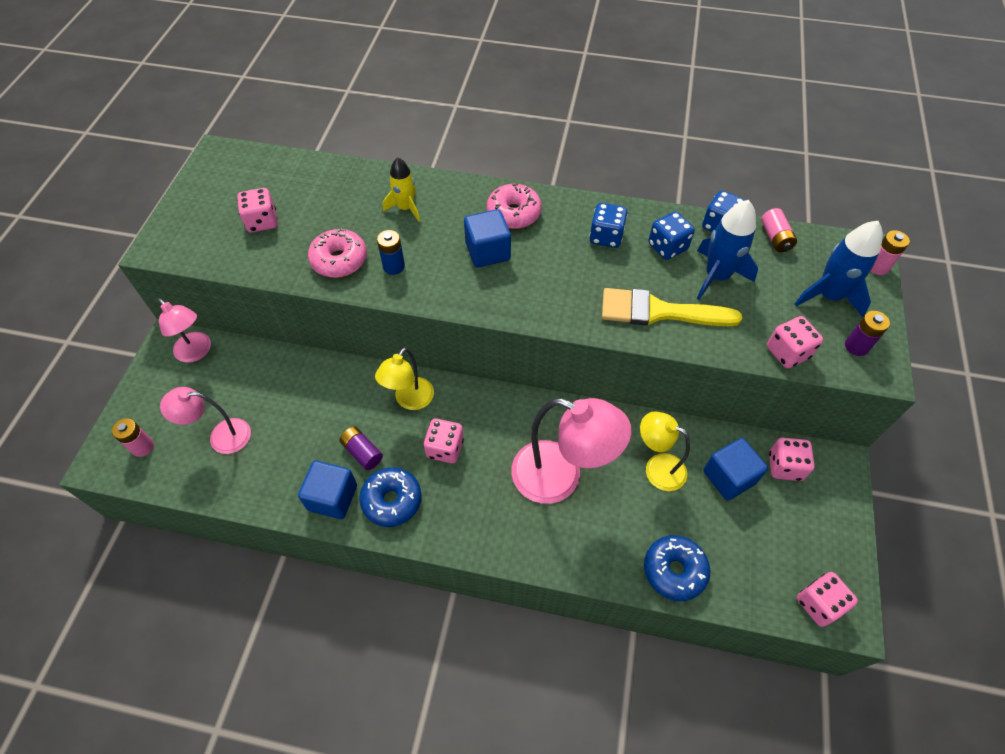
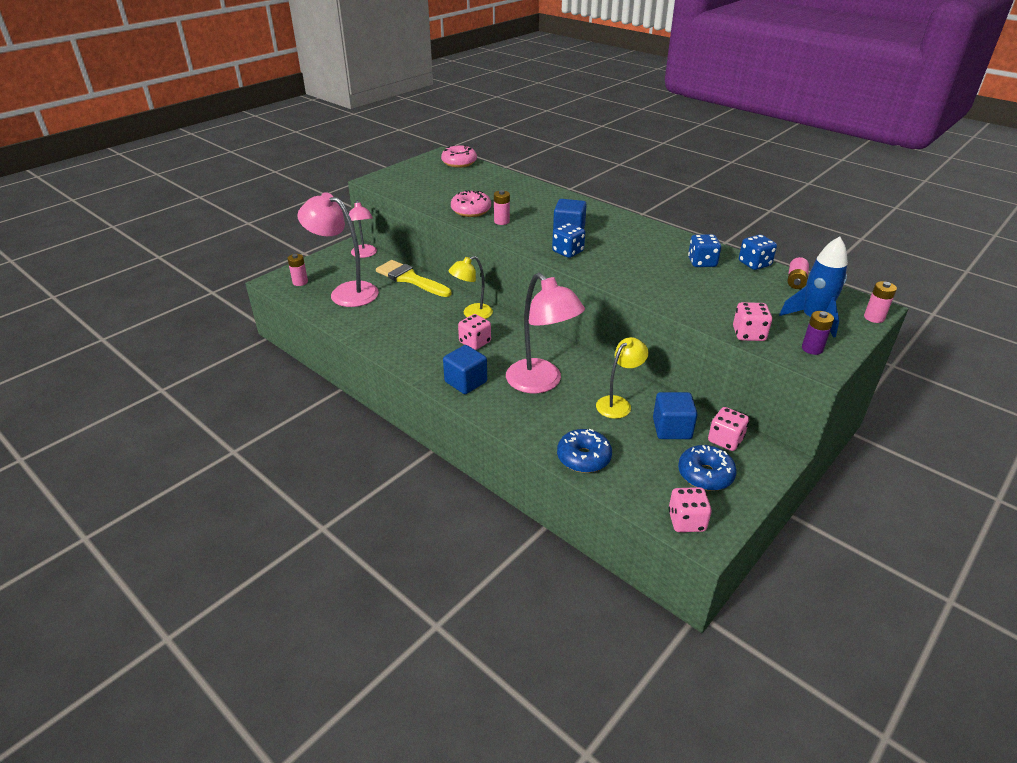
camera: 30 degrees right, 20 degrees down
pink lamp [160,387,251,454] -> pink lamp [297,192,379,307], size x1.67
pink dice [237,188,278,233] -> none
blue cube [298,461,357,519] -> blue cube moved to [443,345,487,394]
purple battery [339,426,383,470] -> none
blue donut [359,467,422,527] -> blue donut moved to [678,445,737,491]
blue battery [377,230,405,275] -> pink battery [494,190,510,225]
yellow rocket [383,157,420,222] -> none
pink donut [487,183,542,229] -> pink donut moved to [441,145,477,168]
blue dice [589,203,628,248] -> blue dice moved to [552,223,585,258]
yellow brush [602,288,742,326] -> yellow brush moved to [376,260,451,297]
yellow lamp [640,411,690,491] -> yellow lamp turned 75 degrees clockwise [596,337,649,419]
blue rocket [697,200,758,300] -> none

